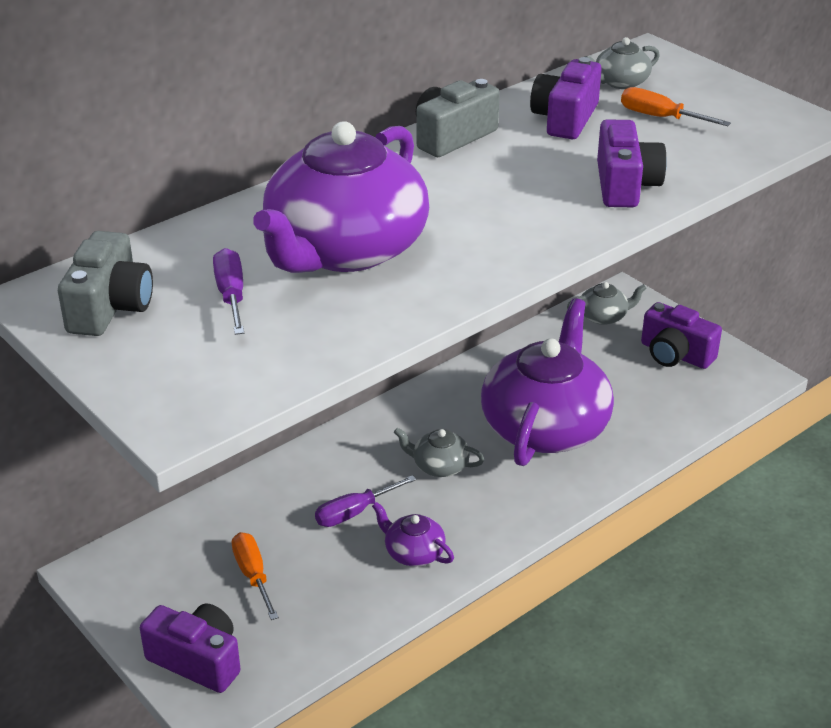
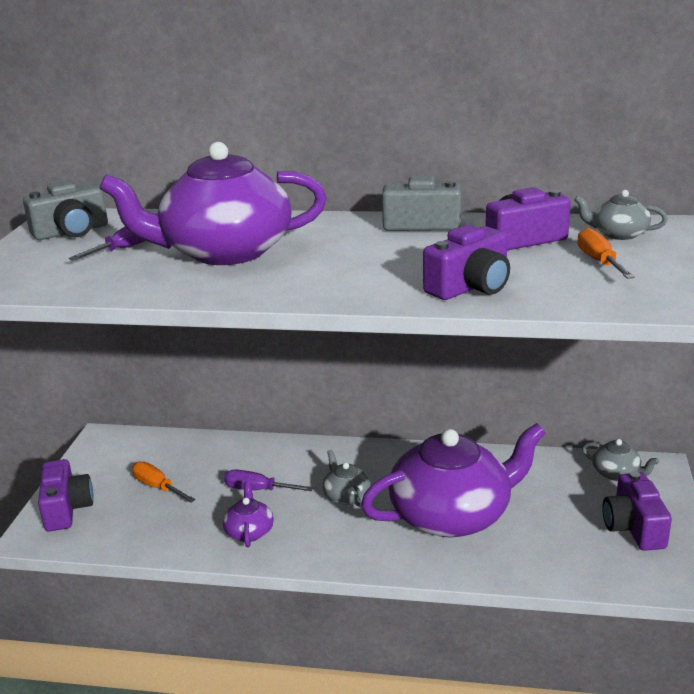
camera: 50 degrees right, 10 degrees down
orange screwdriver [232,532,279,620] -> orange screwdriver turned 75 degrees counterclockwise [132,461,196,503]

